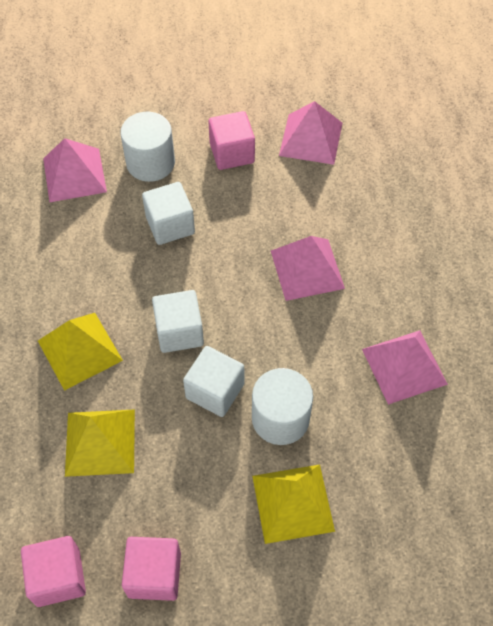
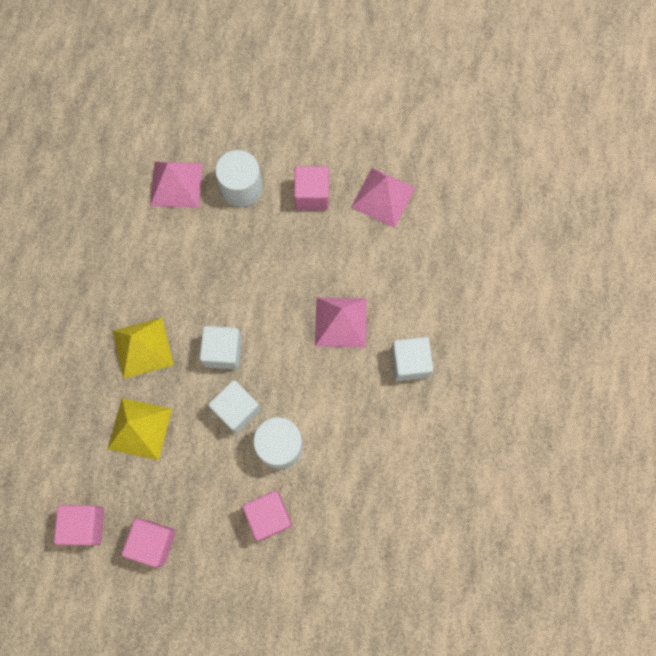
camera: 15 degrees right, 15 degrees up
white cube [142,182,195,245] -> white cube moved to [391,337,433,381]
yellow pyramid [252,464,335,544] -> pink cube [242,491,292,541]
pink pyramid [362,330,448,405] -> none

